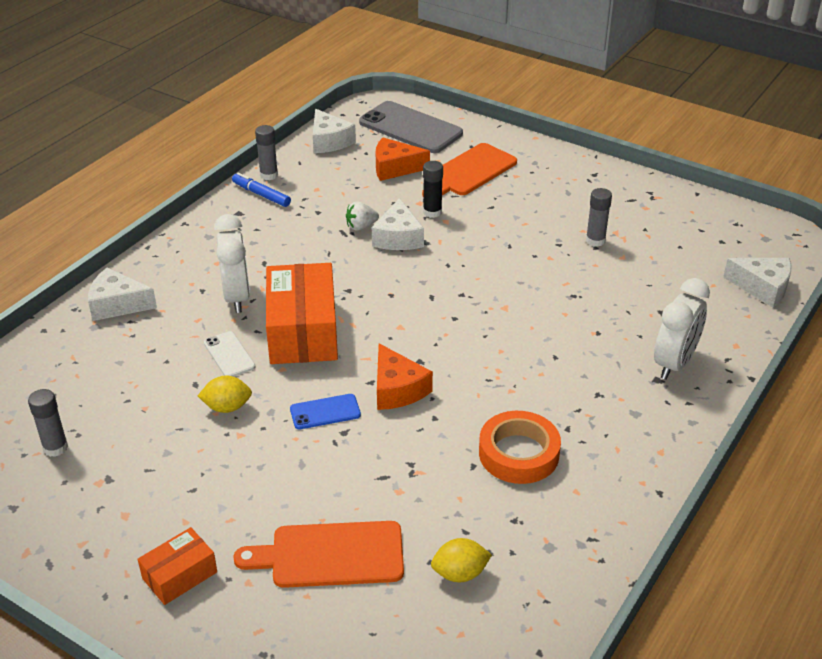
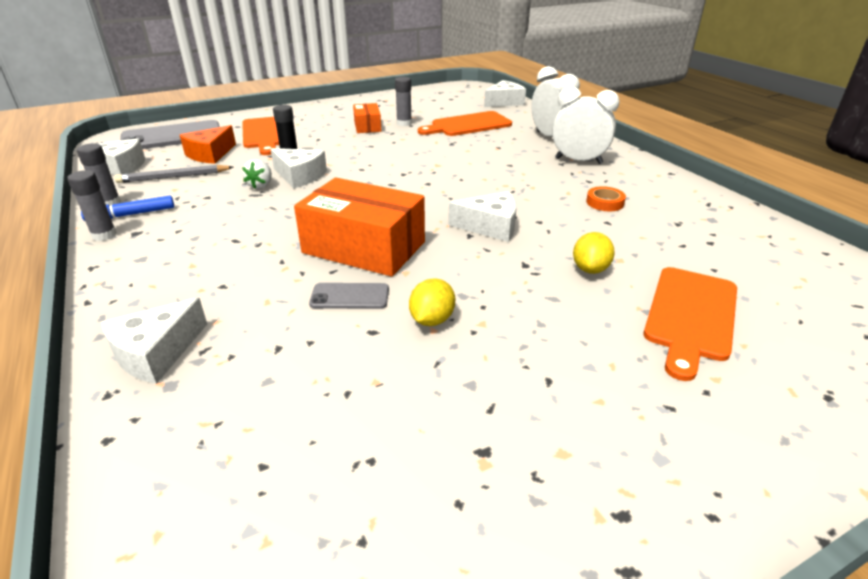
camera: 60 degrees left, 5 degrees down
grey glue stick [28,389,68,457] -> grey glue stick moved to [67,170,117,241]
orange box [138,527,217,605] -> orange box moved to [353,103,381,133]
white phone [204,331,256,377] -> grey phone [309,283,389,309]
white clock [214,214,250,313] -> white clock moved to [552,87,620,164]
blue phone [290,394,361,429] -> none
orange cheese [377,344,433,410] -> white cheese [449,191,517,242]
yellow lemon [431,538,492,582] -> yellow lemon moved to [573,232,615,274]
orange tape [479,411,561,484] -> orange tape [586,186,626,211], size x0.55
none -> grey pencil [115,165,233,183]
none -> orange cutting board [418,111,512,136]

